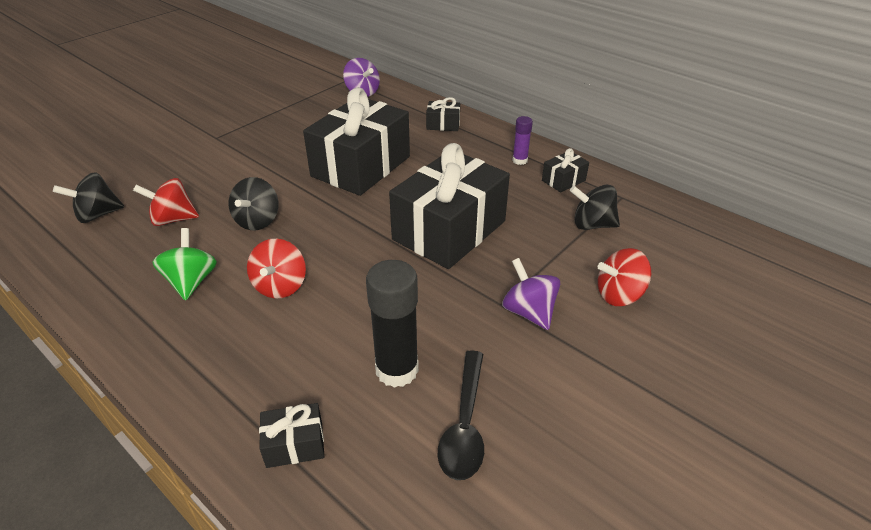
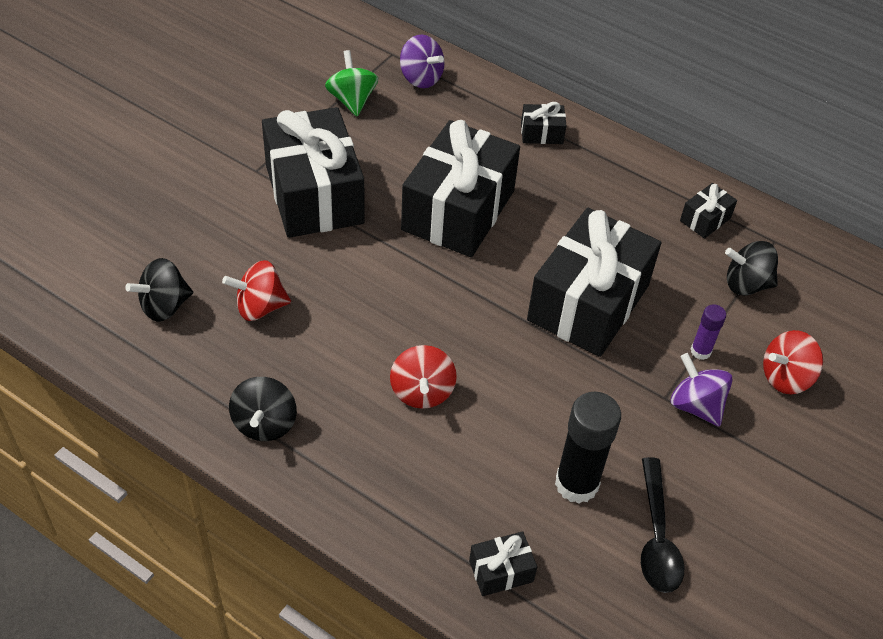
camera: 10 degrees left, 10 degrees up
green spinning top [153,228,217,301] -> green spinning top moved to [325,50,378,116]
black spinning top [229,177,278,230] -> black spinning top moved to [229,377,297,441]
purple glue stick [512,116,533,165] -> purple glue stick moved to [691,304,726,360]
none -> black gift [262,107,365,238]

